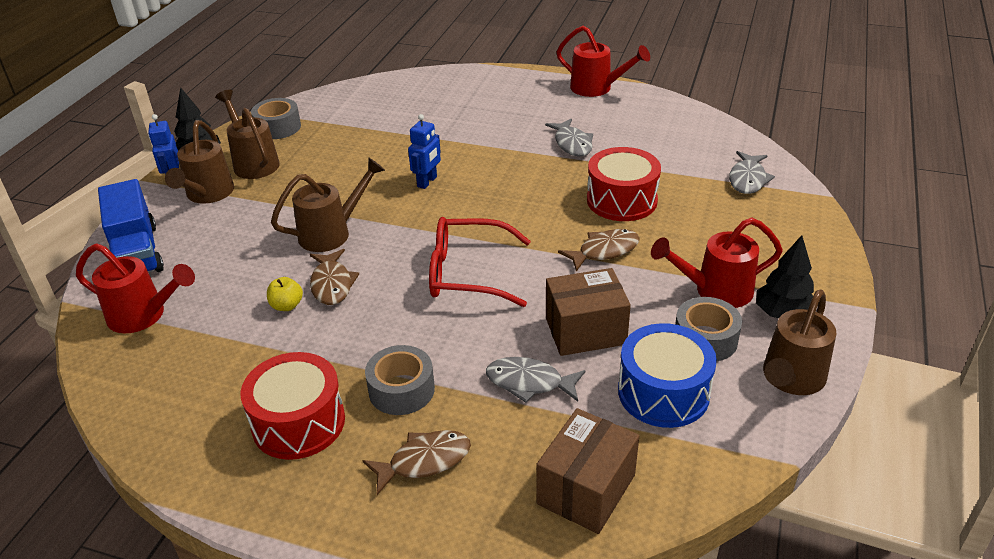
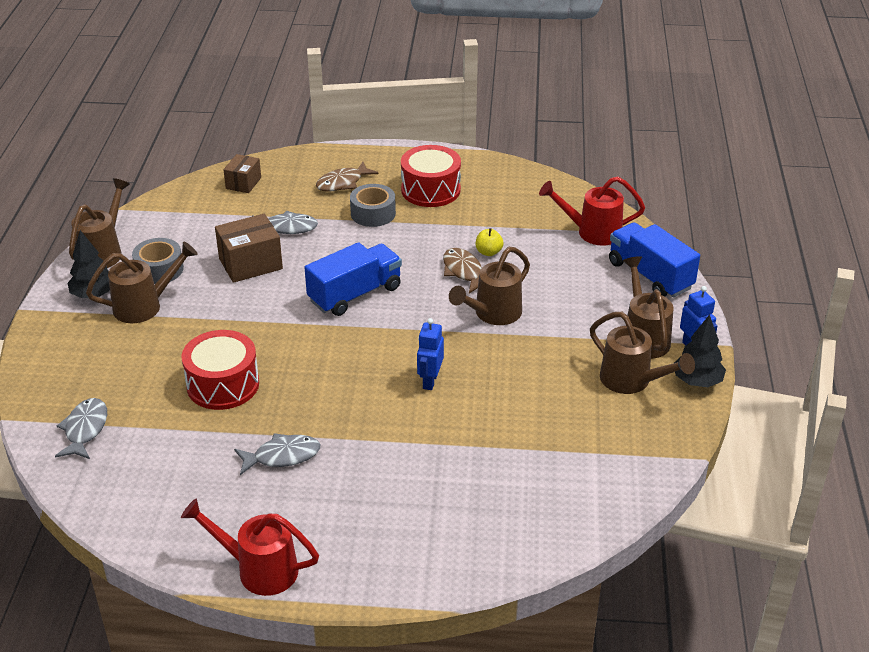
camera: 165 degrees right, 0 degrees up
grey tape [251,98,301,139] -> none
red glasses [429,217,531,307] -> blue truck [305,242,402,316]
brown box [536,408,639,534] -> brown box [223,154,261,193], size x0.63
grey fish [545,118,593,156] -> grey fish turned 105 degrees clockwise [234,433,320,475]
brown fish [558,229,640,272] -> none
blue drum [618,323,717,428] -> none
red watering can [651,218,783,308] -> brown watering can [86,242,198,323]

